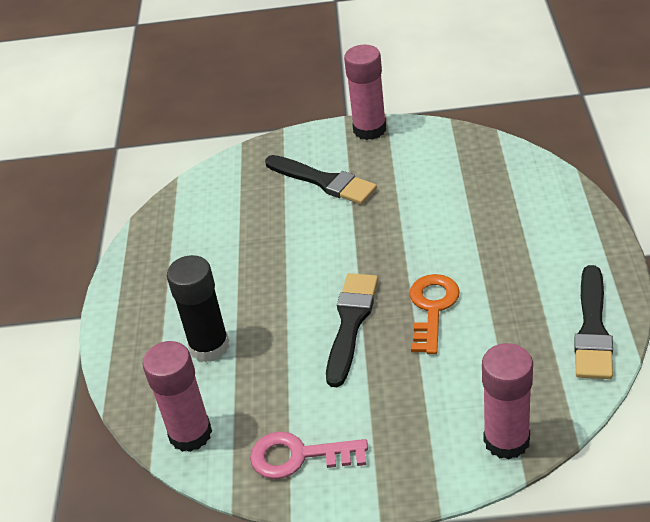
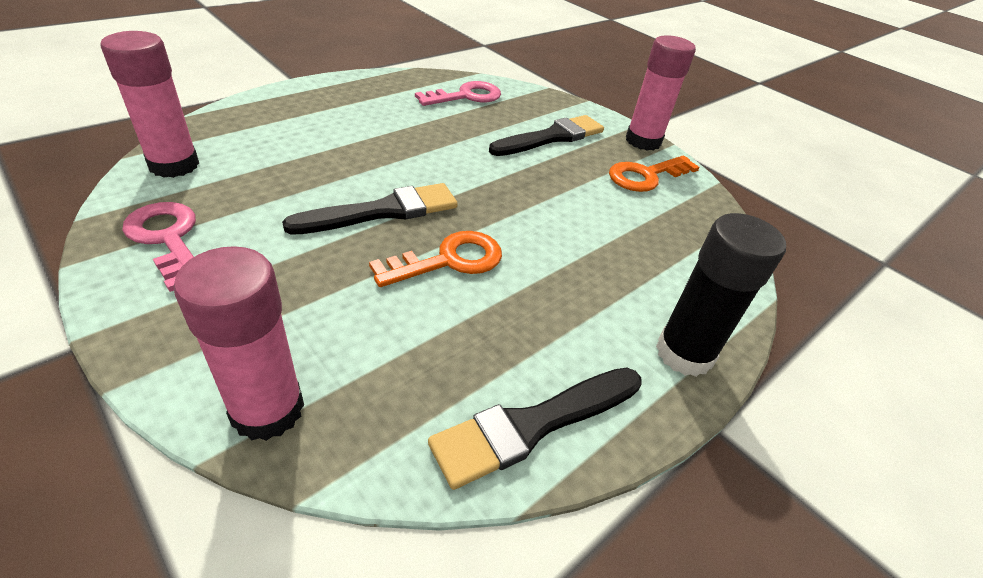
camera: 40 degrees right, 0 degrees up
black glue stick [167,255,229,362] -> black glue stick moved to [656,213,786,377]
black brush [265,155,377,205] -> black brush turned 120 degrees counterclockwise [489,115,604,156]
none -> pink key [415,81,501,106]
none -> orange key [609,155,700,192]

